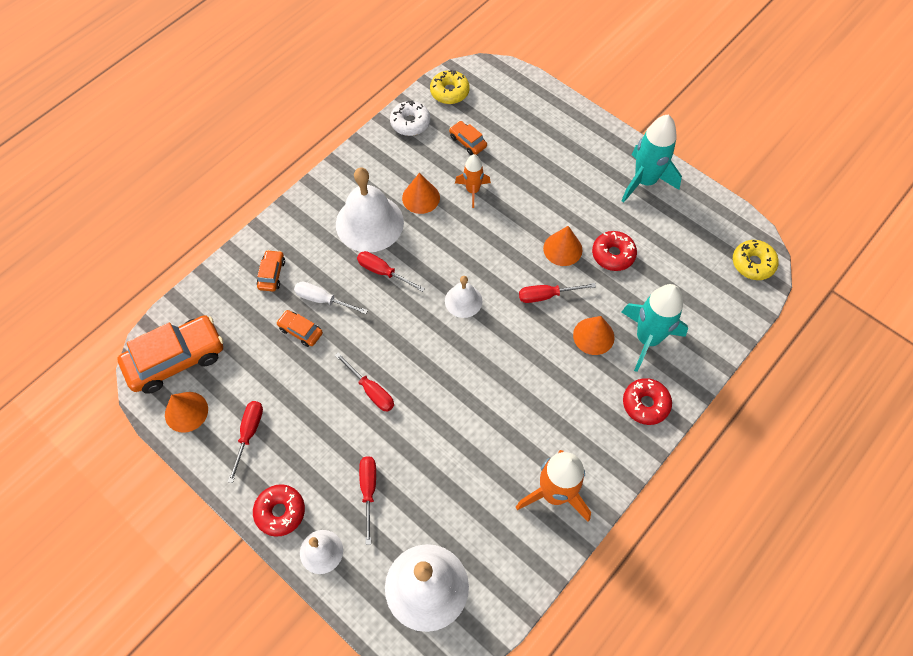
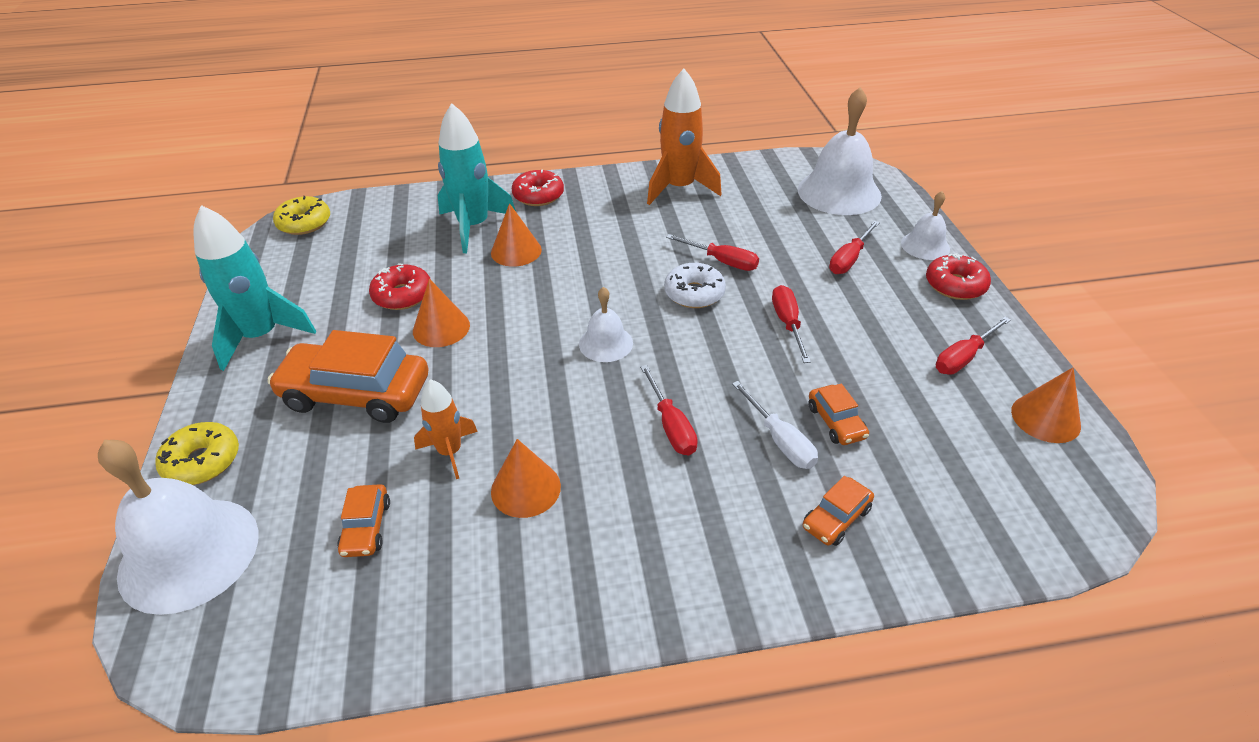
camera: 140 degrees left, 20 degrees down
orange car [117,315,223,394] -> orange car moved to [268,330,429,423]
white bell [336,167,404,252] -> white bell moved to [98,440,259,615]
white donut [390,101,430,136] -> white donut moved to [664,263,726,308]
yellow donut [430,70,470,104] -> yellow donut moved to [155,422,239,485]
red screwdriver [519,283,596,303] -> red screwdriver moved to [666,234,759,271]

